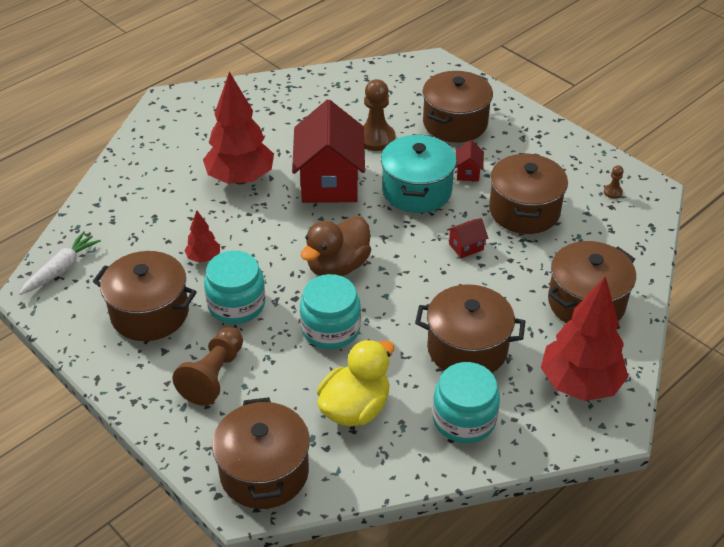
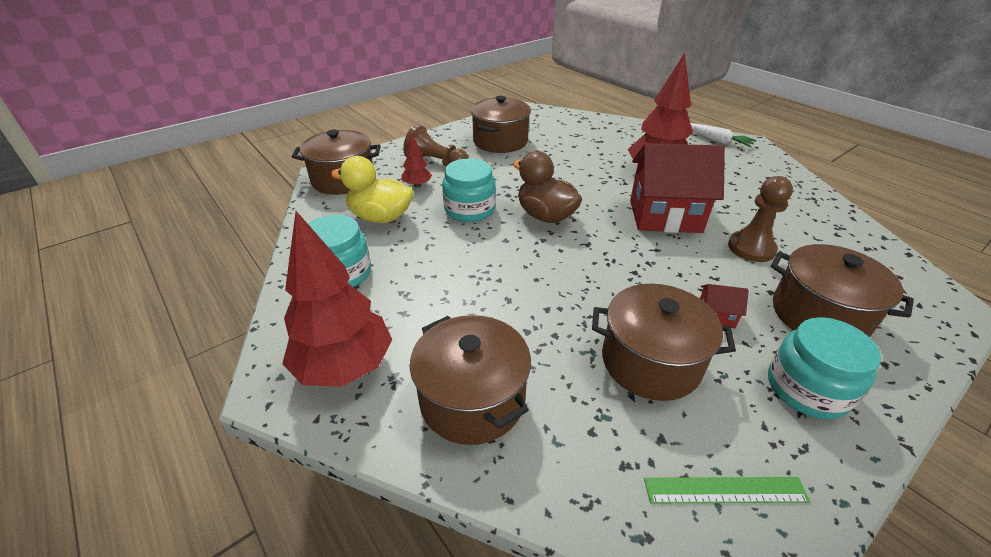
camera: 95 degrees right, 5 degrees down
white carrot [19,231,101,295] -> white carrot moved to [690,123,757,147]
red tree [184,210,220,263] -> red tree moved to [402,133,432,188]
turquoise jar [204,250,266,324] -> turquoise jar moved to [768,317,881,419]
yellow duck [317,339,394,426] -> yellow duck turned 150 degrees clockwise [331,156,414,223]
turquoise pot [381,134,457,213] -> none
brown pot [415,284,526,373] -> none
red house [447,218,488,258] -> none
brown pawn [604,165,624,199] -> green ruler [644,477,810,503]

